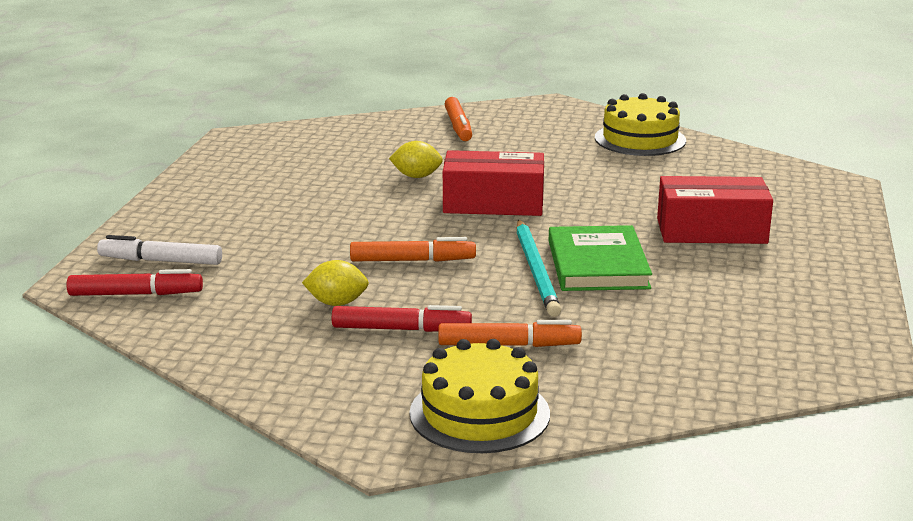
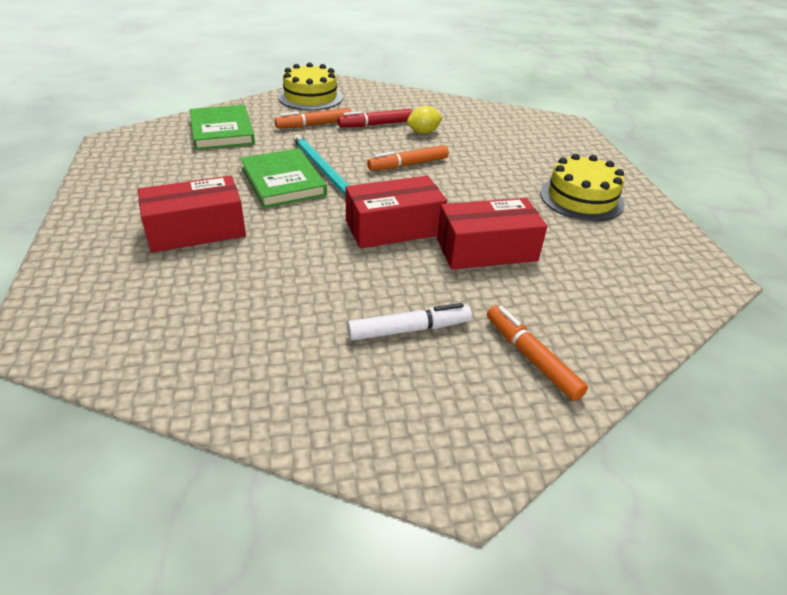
camera: 155 degrees right, 15 degrees up
red marker [67,269,203,296] -> none
white marker [97,235,222,265] -> white marker moved to [347,303,472,341]
yellow lemon [389,141,443,178] -> red box [437,198,547,270]
yellow cake [595,93,686,156] -> yellow cake moved to [540,154,624,221]
none -> green book [190,105,255,150]

